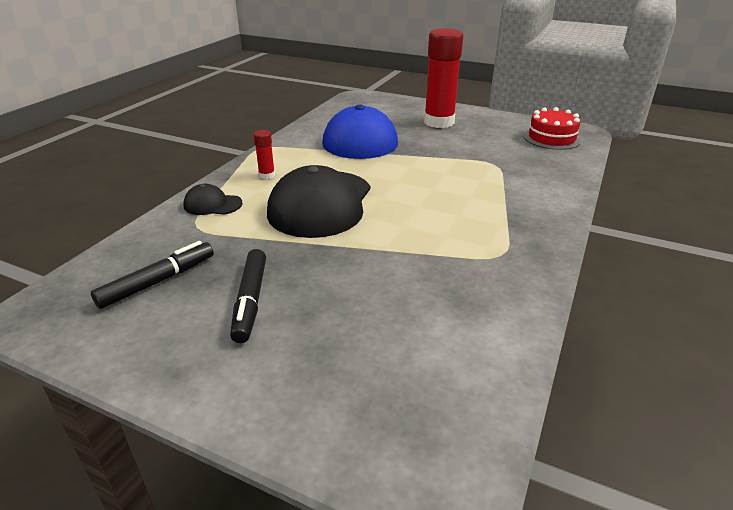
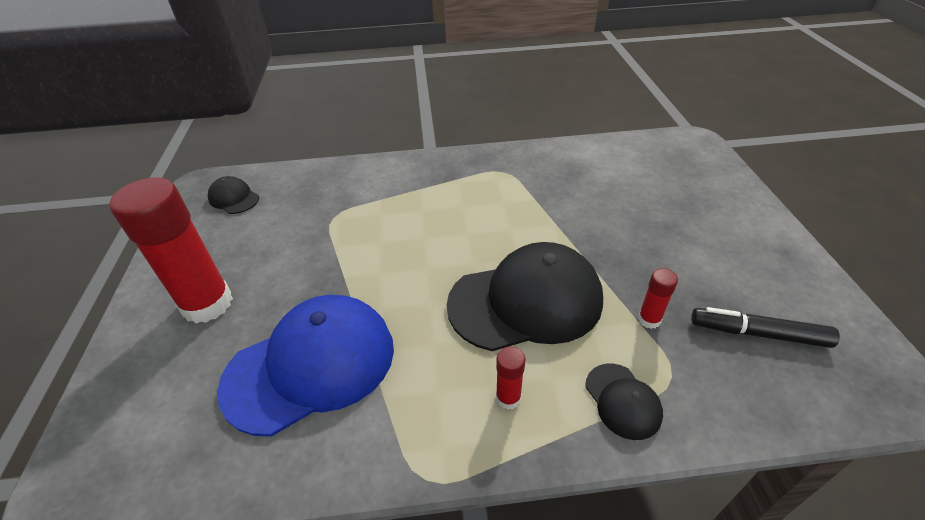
camera: 120 degrees left, 10 degrees up
black marker [230,249,266,343] -> none
red cake [523,107,581,150] -> black cap [208,176,259,214]
none -> red glue stick [638,268,678,329]

